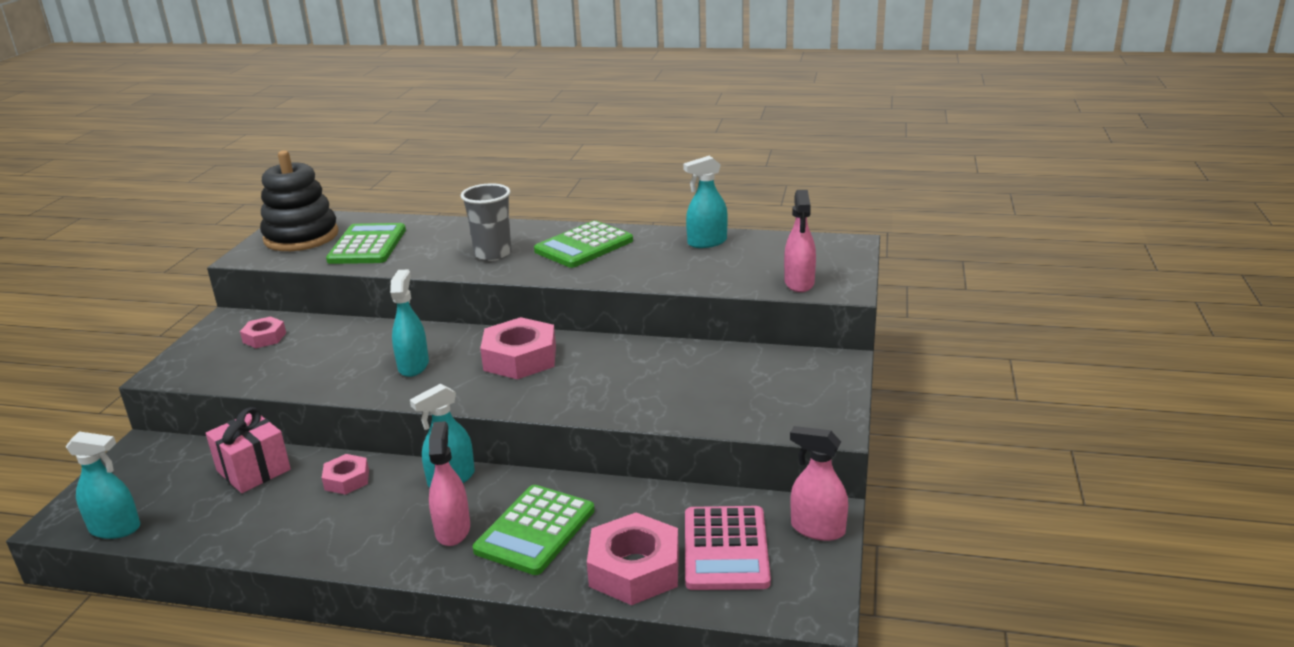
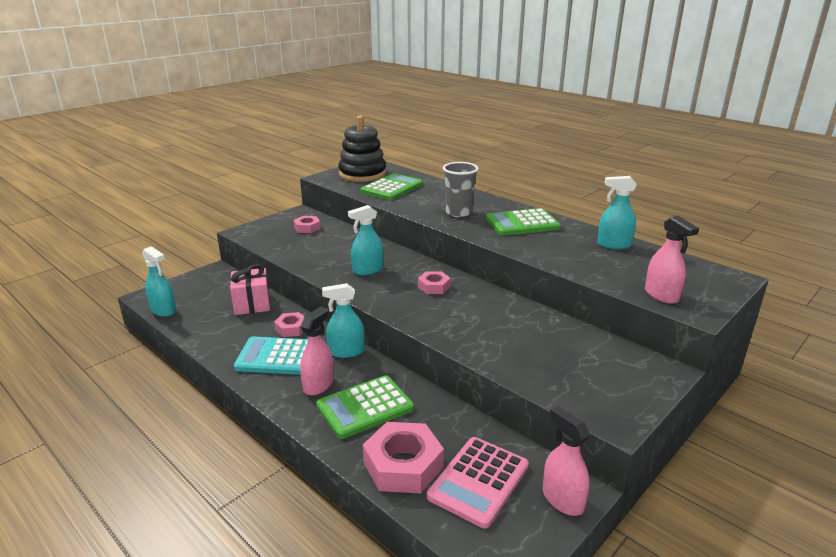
camera: 30 degrees right, 0 degrees up
turquoise spray bottle [390,270,429,377] -> turquoise spray bottle turned 150 degrees counterclockwise [348,205,383,275]
pink nut [480,317,556,379] -> pink nut [418,271,451,294], size x0.55
pink spray bottle [784,190,816,292] -> pink spray bottle turned 60 degrees counterclockwise [645,216,699,304]
none -> turquoise calculator [234,337,308,375]

